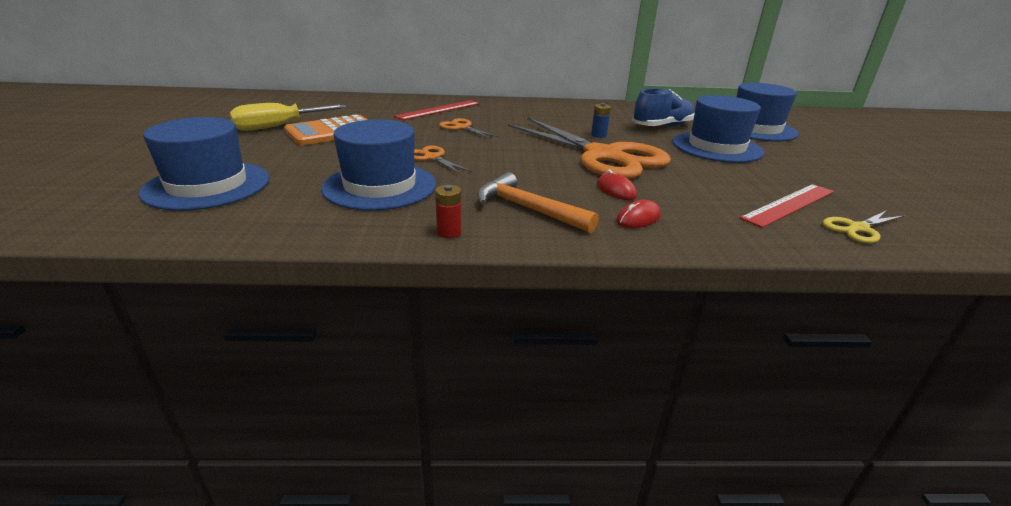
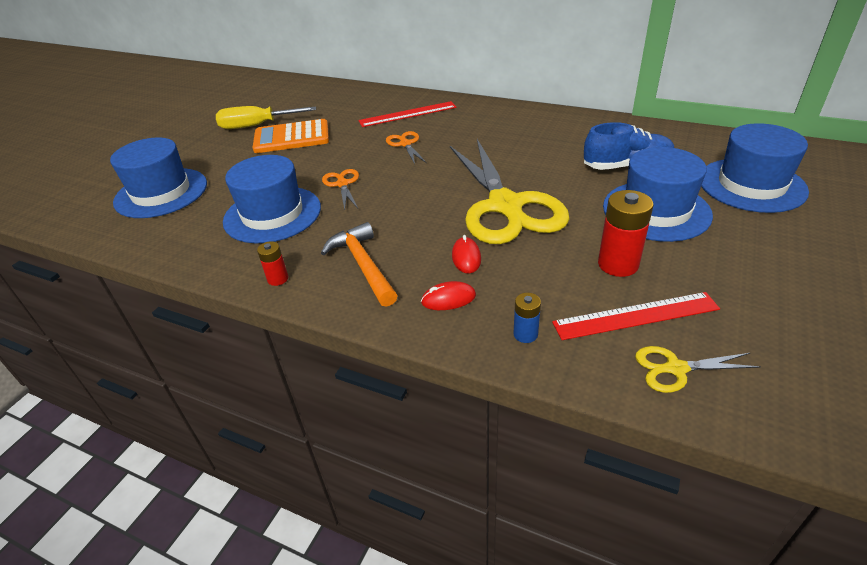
camera: 30 degrees right, 10 degrees up
orange scissors [508,118,671,179] -> yellow scissors [450,139,569,244]
blue battery [591,103,611,138] -> blue battery moved to [514,293,541,343]
none -> red battery [598,190,653,277]

